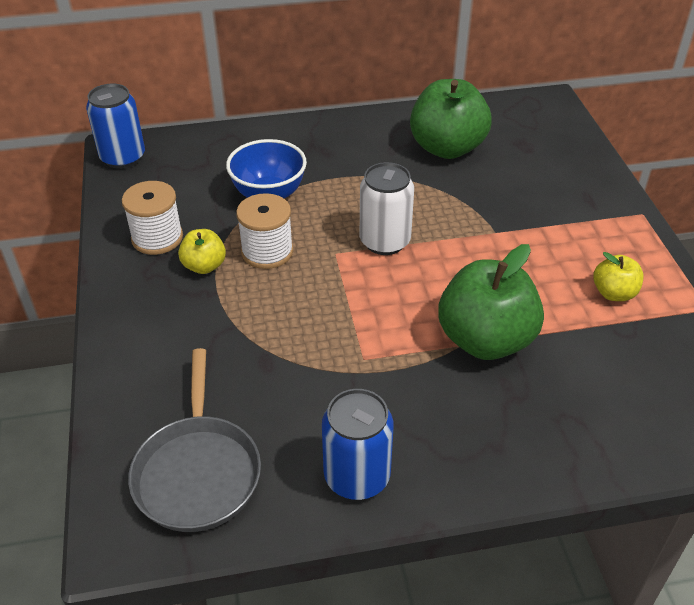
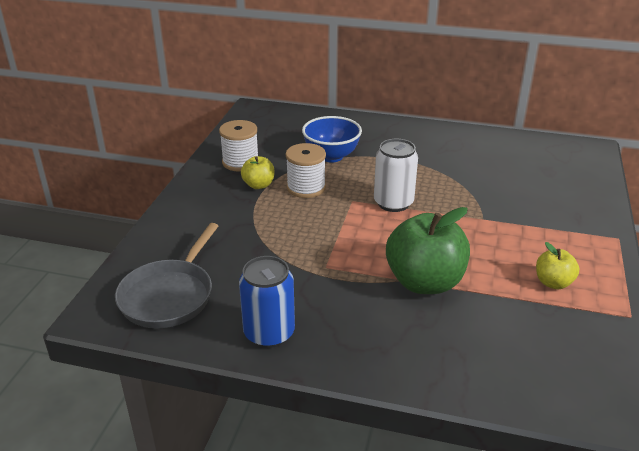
camera: 25 degrees right, 10 degrees down
blue can [86,84,145,169] -> none
green apple [410,79,492,159] -> none

